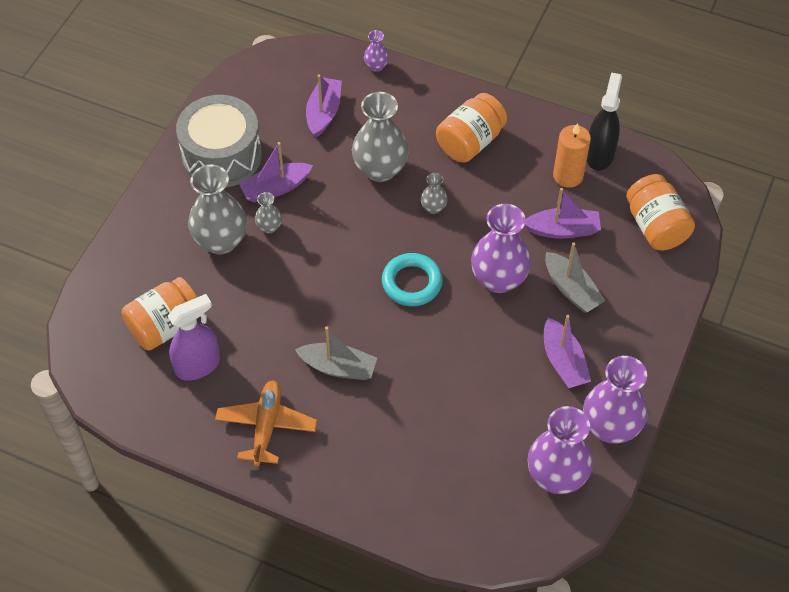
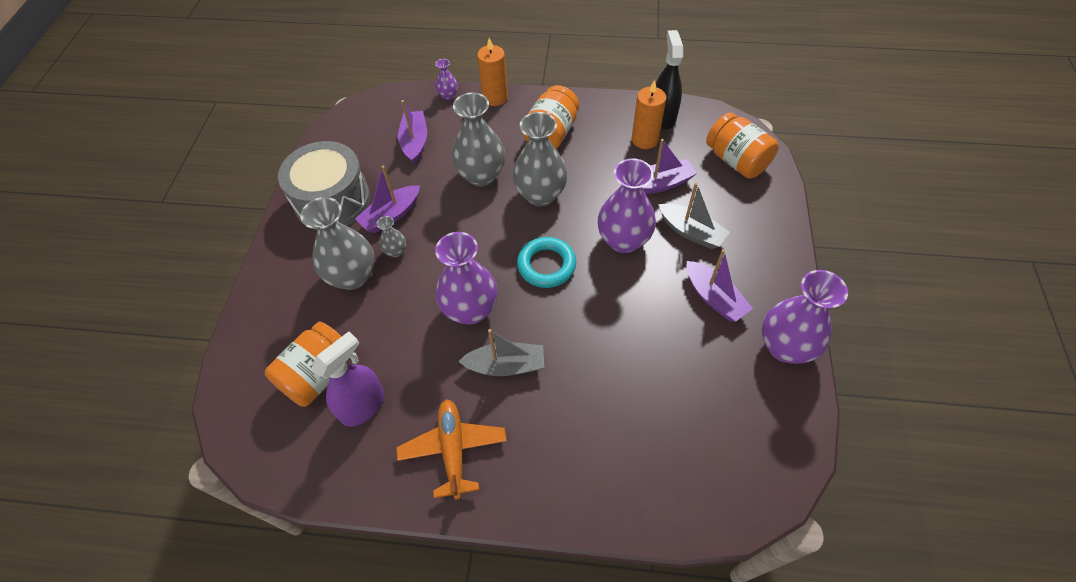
camera: 15 degrees left, 0 degrees up
grey vase [421,173,447,214] -> grey vase [513,112,567,207], size x2.13
purple vase [528,406,593,494] -> purple vase moved to [435,232,498,325]
none -> orange candle [477,38,508,106]

